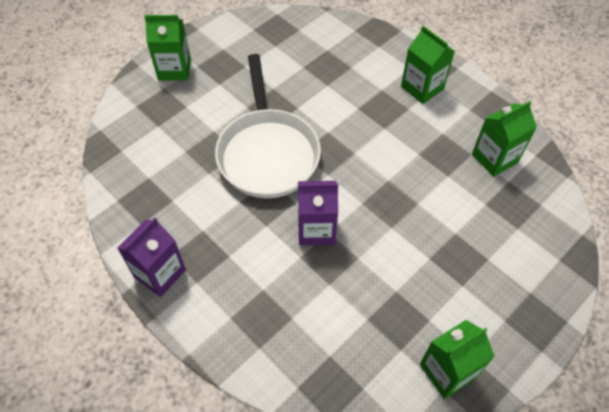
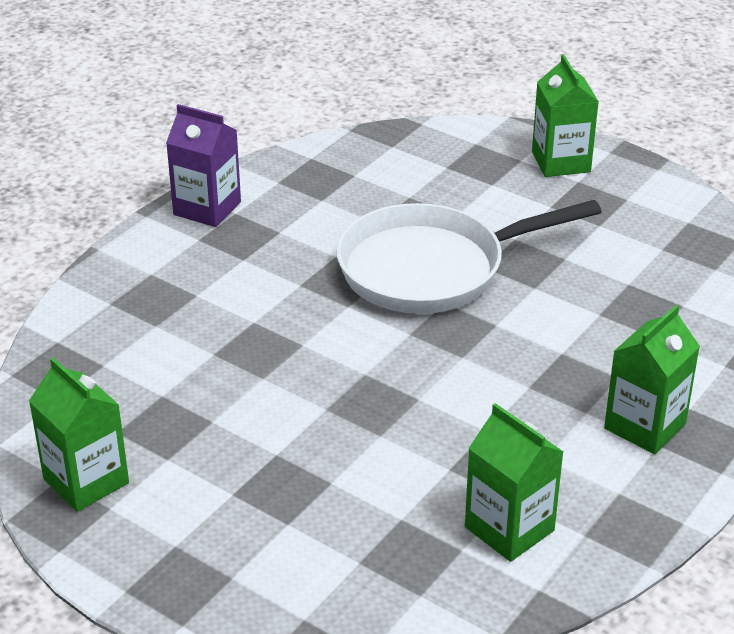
camera: 80 degrees right, 20 degrees down
purple carton [298,181,338,245] -> none

